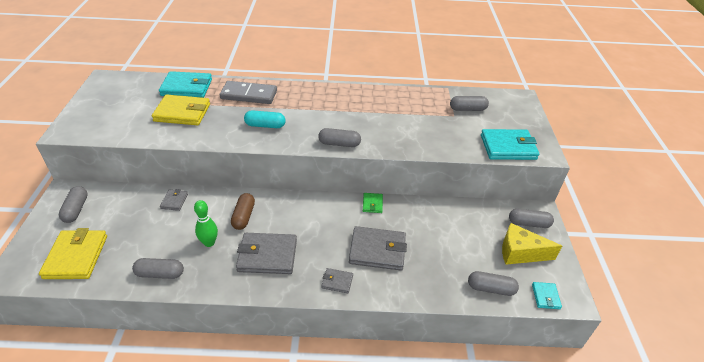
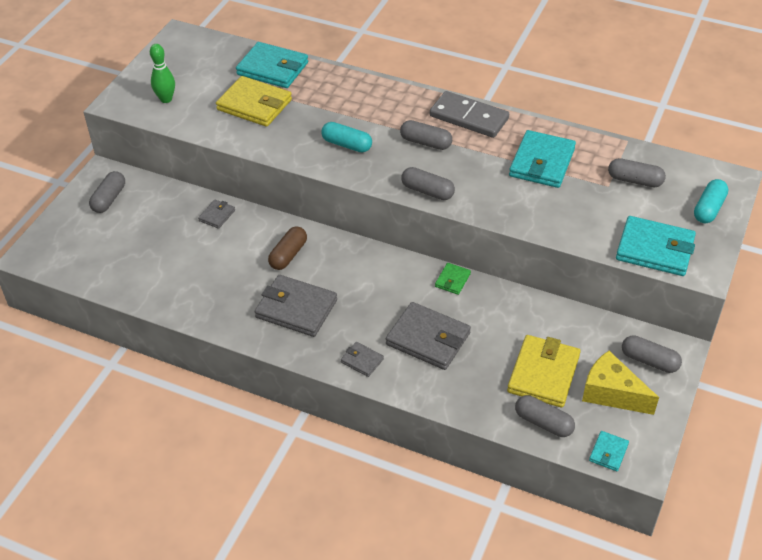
camera: 25 degrees right, 5 degrees up
yellow wallet [39,228,107,279] -> yellow wallet moved to [507,335,581,408]
grey capsule [132,258,184,279] -> grey capsule moved to [400,120,452,150]
green bowling pin [194,200,218,247] -> green bowling pin moved to [150,44,175,103]
grey domino [220,81,277,104] -> grey domino moved to [430,91,509,138]
none -> turquoise wallet [509,130,576,188]
none -> turquoise capsule [694,179,728,223]

